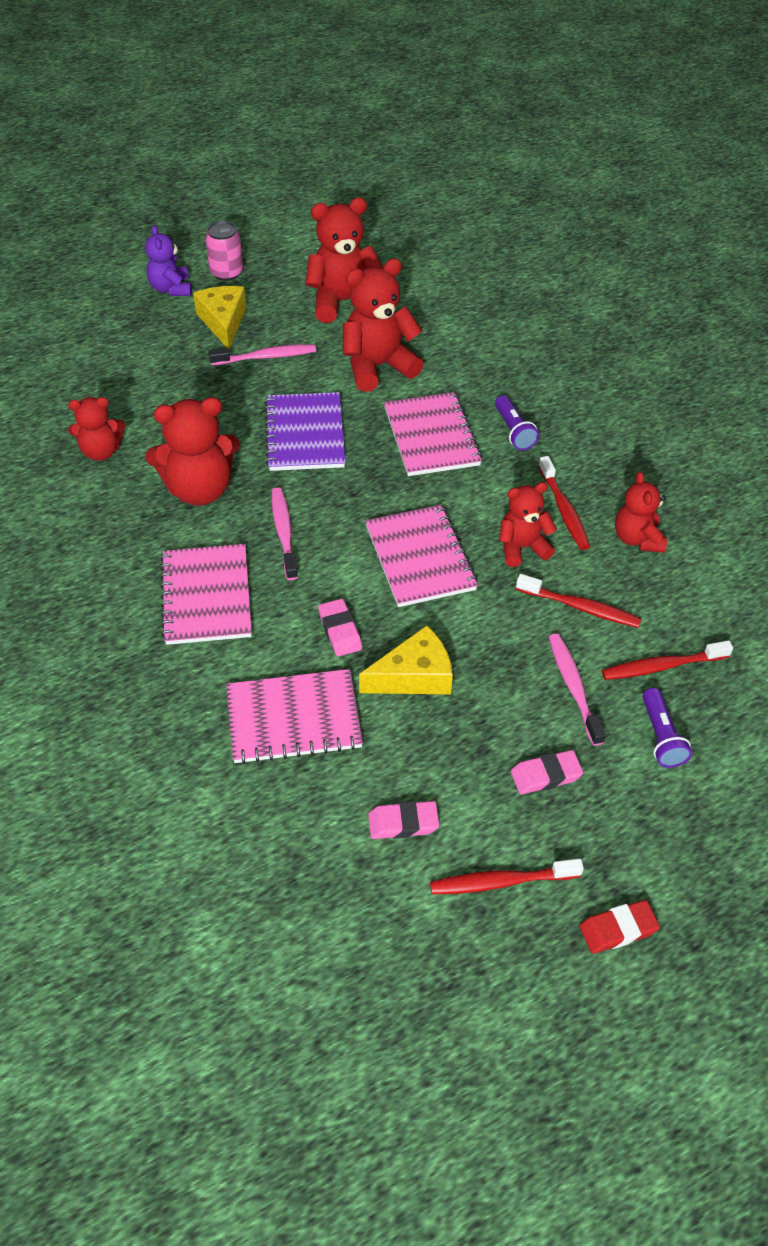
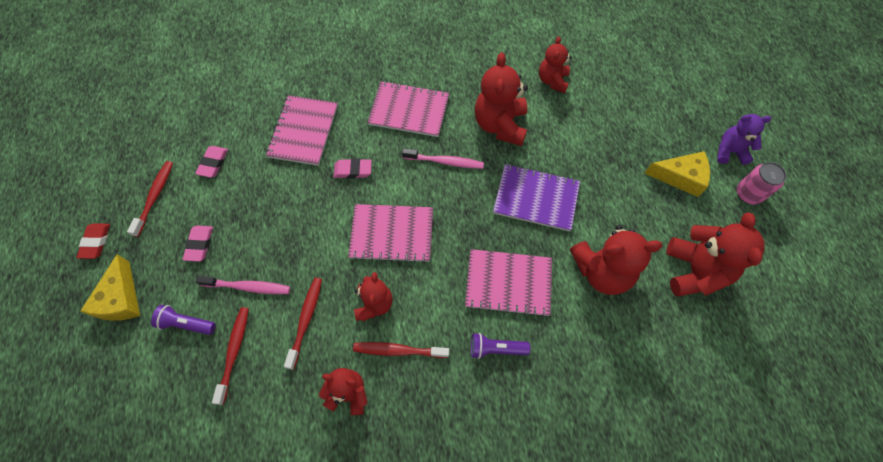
camera: 110 degrees right, 15 degrees up
pink toothbrush [209,344,316,366] -> none
red teddy bear [343,258,423,392] -> red teddy bear turned 90 degrees clockwise [570,225,662,295]
yellow cheese [359,625,453,694] -> yellow cheese moved to [80,254,140,321]
red toothbrush [516,574,642,628] -> red toothbrush turned 150 degrees clockwise [284,278,322,370]

